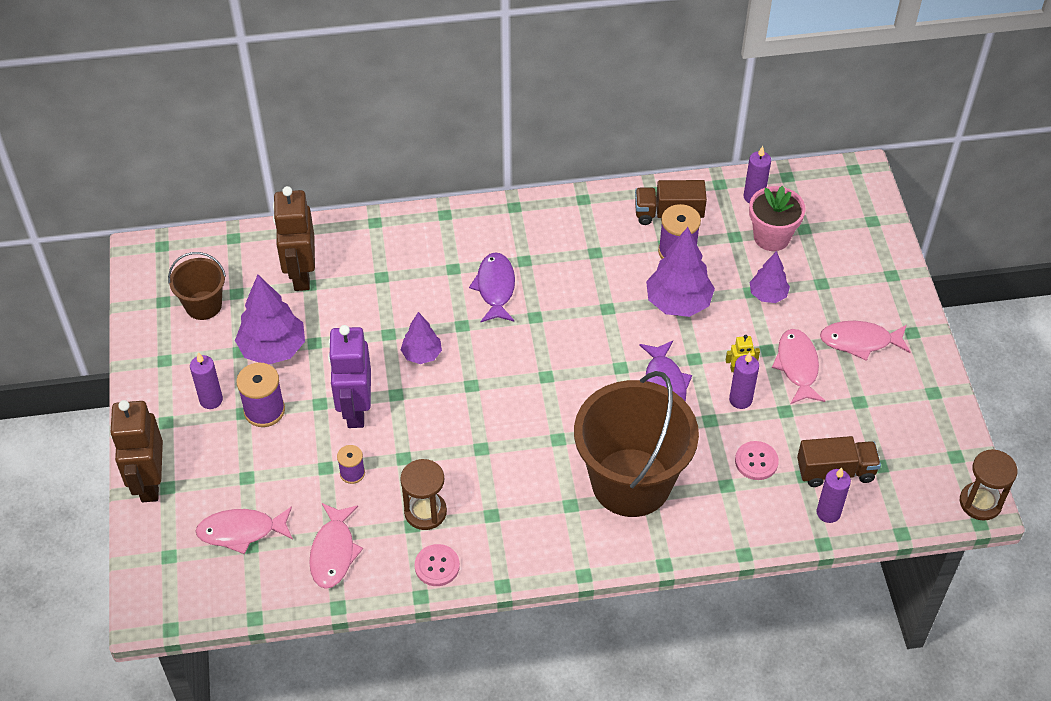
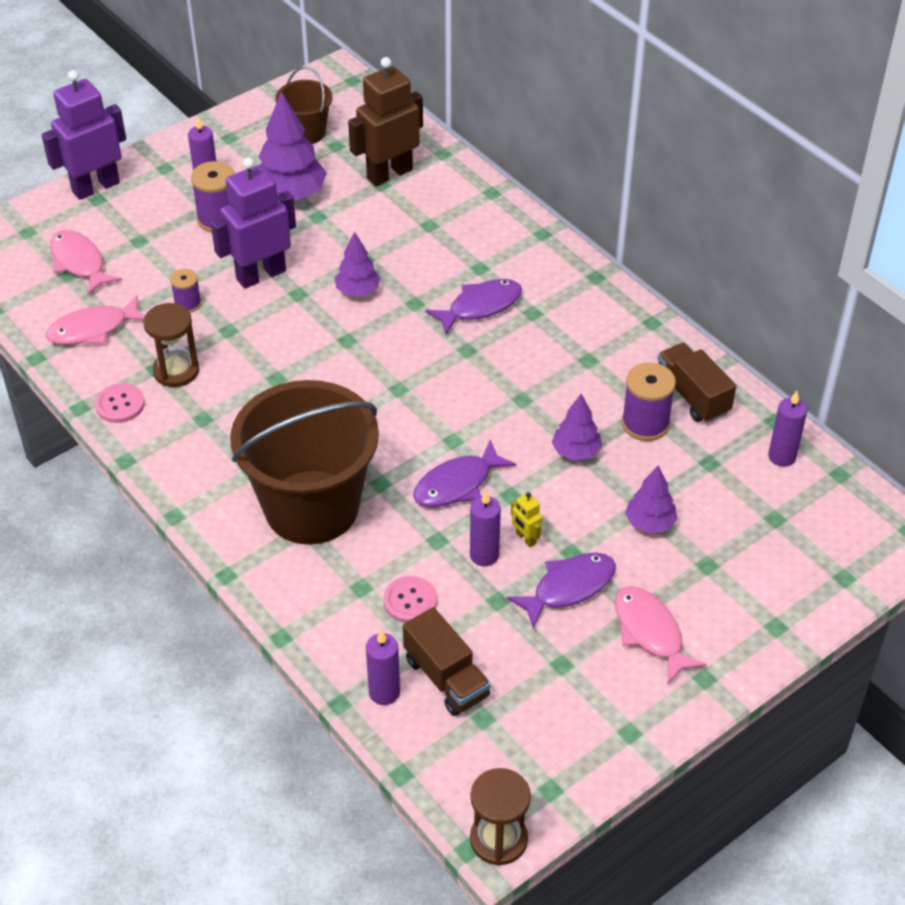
camera: 60 degrees right, 5 degrees down
brown robot [110,400,163,502] -> purple robot [42,70,126,200]
purple tree [646,227,715,317] -> purple tree [552,394,602,461], size x0.59
pink flower pot [749,186,806,251] -> none
pink fish [772,329,825,404] -> purple fish [507,553,616,629]

